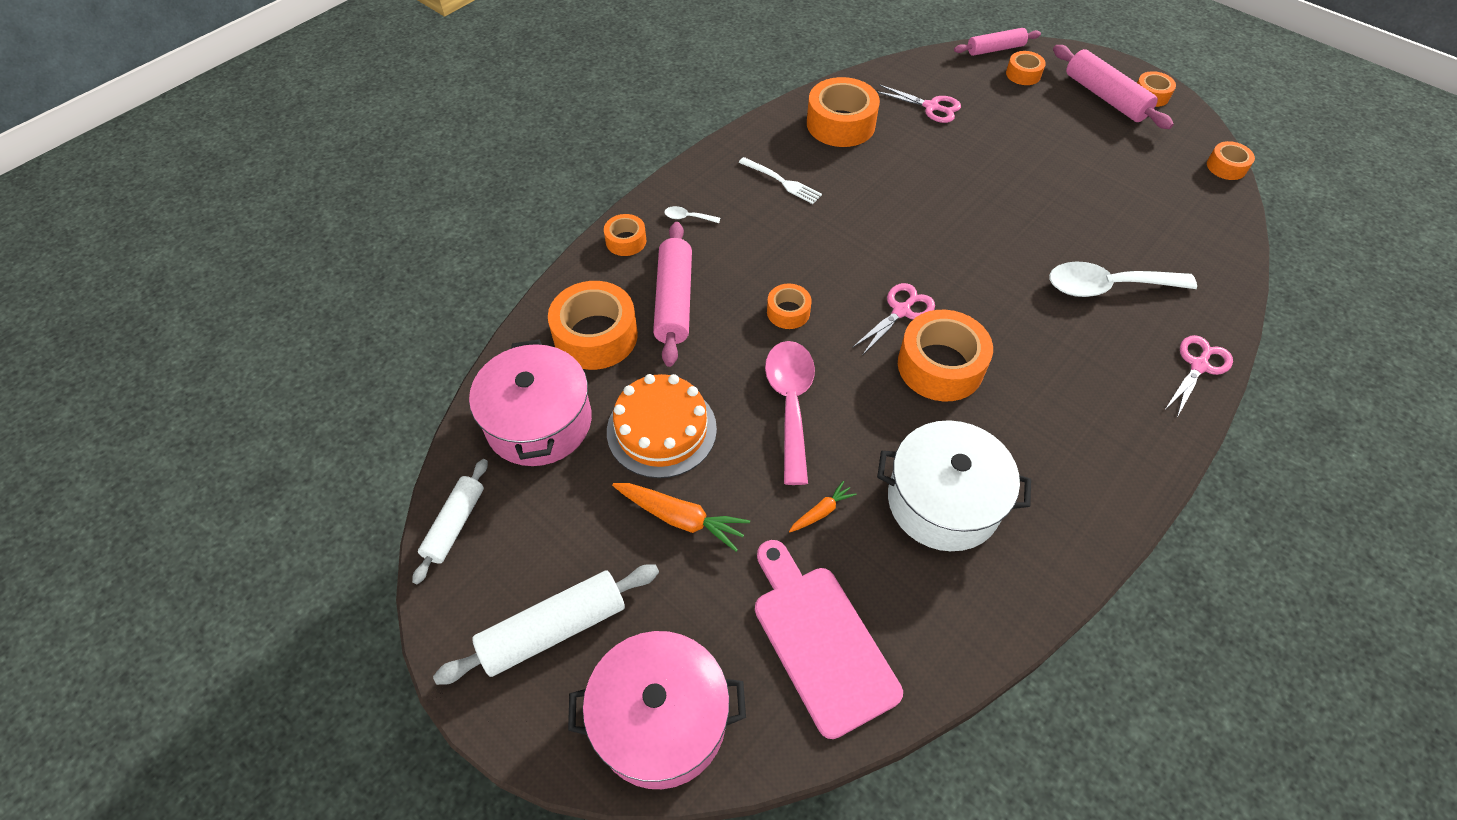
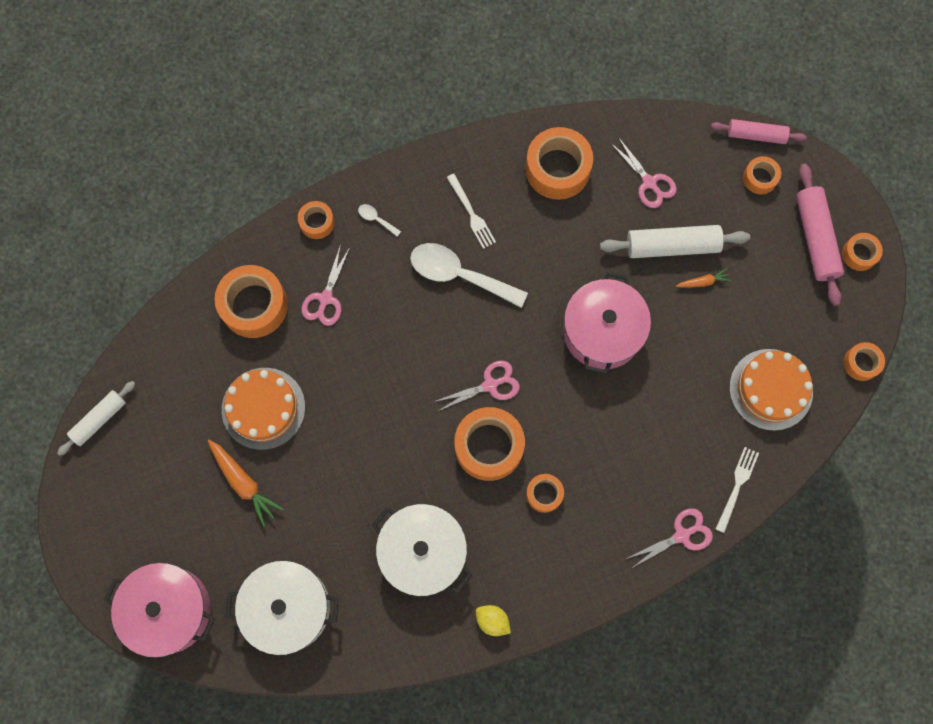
camera: 25 degrees right, 20 degrees up
white rolling pin [433,564,659,685] -> white rolling pin moved to [600,225,750,258]
pink pot [469,340,592,466] -> pink pot moved to [563,272,651,375]
pink rolling pin [653,222,692,367] -> pink scissors [301,244,350,326]
pink cutting board [755,540,903,739] -> white pot [226,560,339,655]
pink spoon [765,341,815,485] -> none
orange tape [767,283,812,329] -> orange tape moved to [526,474,564,513]
orange carrot [789,481,856,532] -> orange carrot moved to [676,268,731,287]
white spoon [1049,261,1197,297] -> white spoon moved to [410,243,528,308]
none -> yellow lemon [476,605,511,636]
none -> white fork [716,447,759,533]
none -> orange cake [729,349,813,431]

